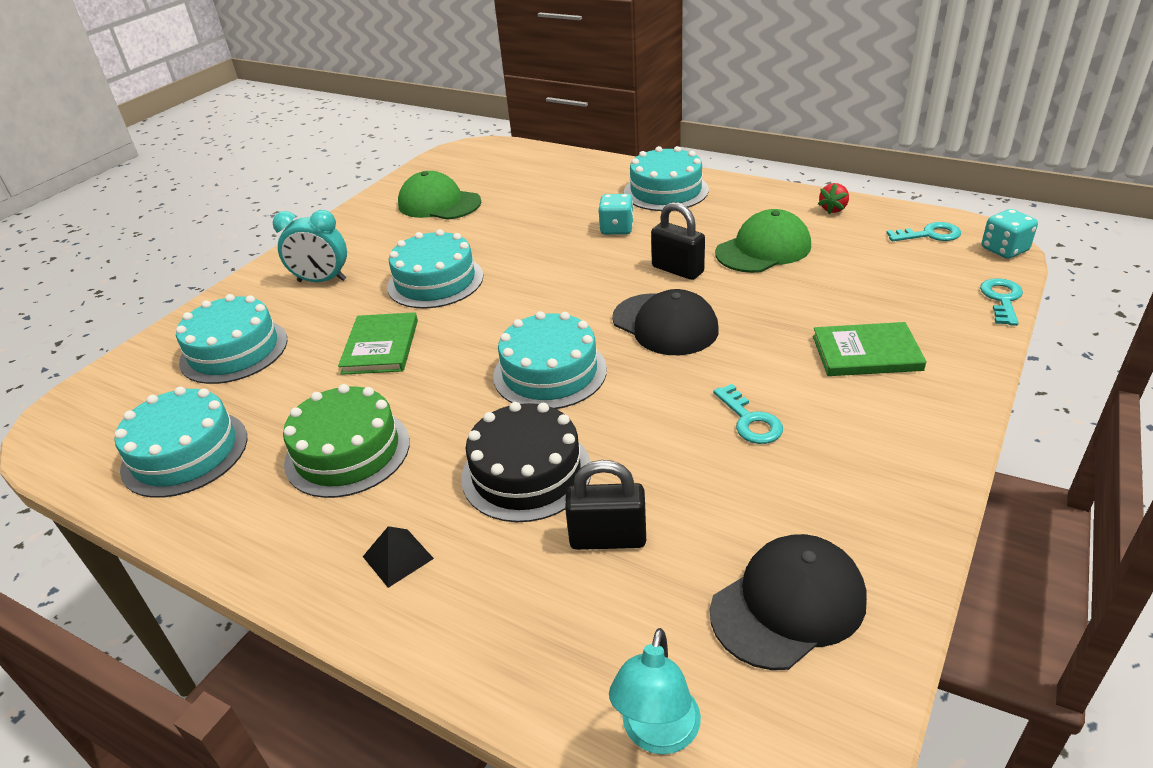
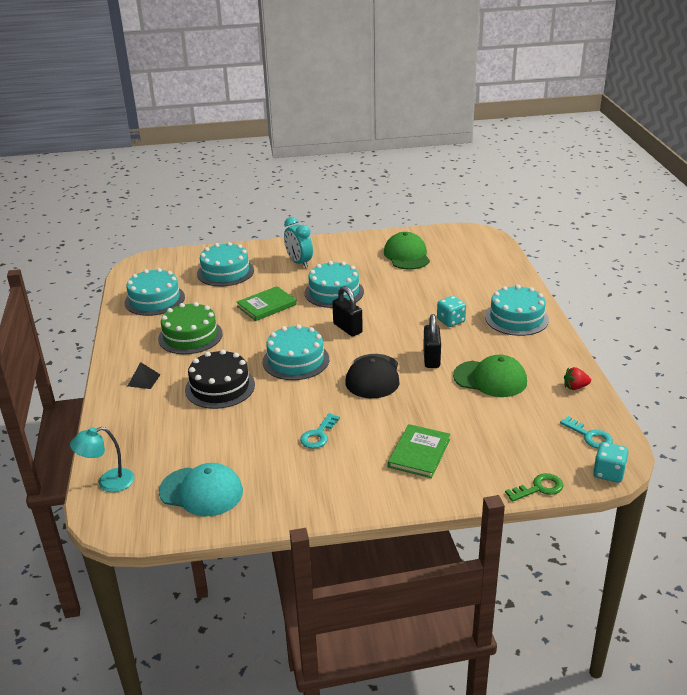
camera: 50 degrees right, 5 degrees down
black padlock [565,460,646,550] -> black padlock moved to [332,286,363,336]
black cap [710,534,867,670] -> turquoise cap [159,463,243,516]
green book [813,322,926,376] -> green book turned 60 degrees clockwise [388,424,451,478]
turquoise key [980,278,1023,326] -> green key [505,473,563,502]

